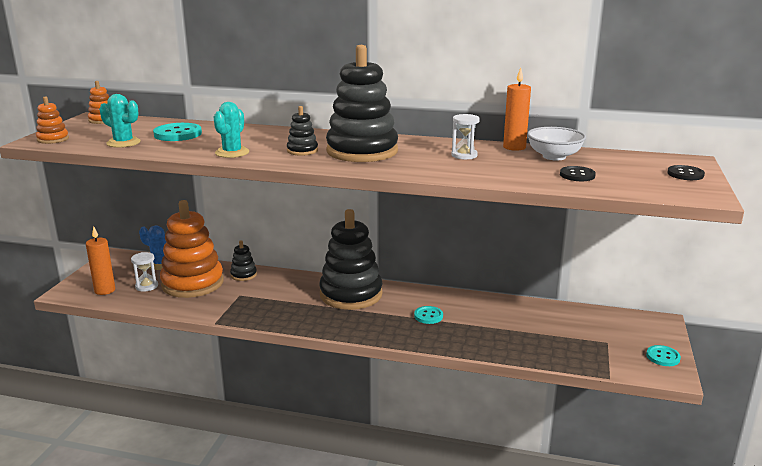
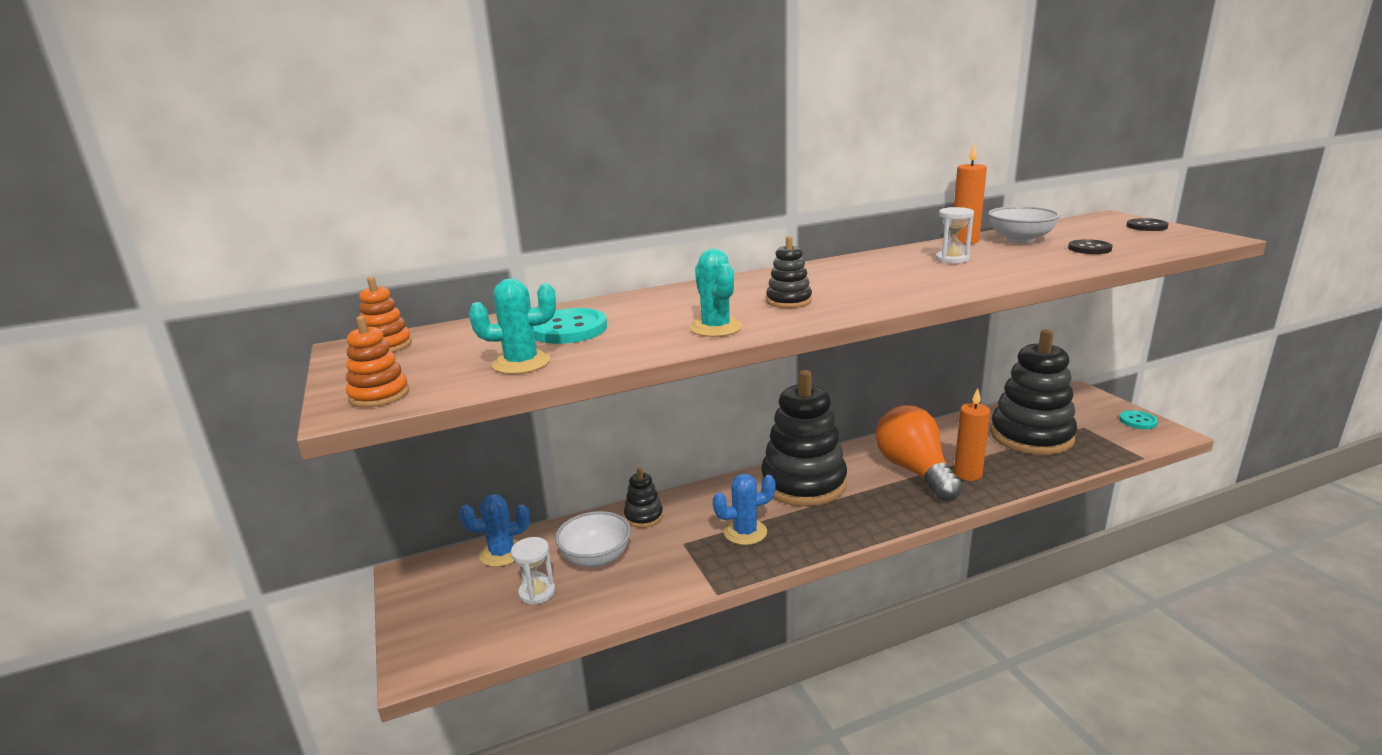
camera: 35 degrees left, 0 degrees up
orange candle [86,227,115,295] -> orange candle moved to [954,388,990,481]
orange stacking toy [160,200,224,298] -> white bowl [555,511,631,567]
black stacking toy [326,45,398,162] -> black stacking toy moved to [990,329,1077,455]
turquoise button [414,306,443,324] -> orange light bulb [875,405,962,501]
none -> blue cactus [713,474,776,545]

